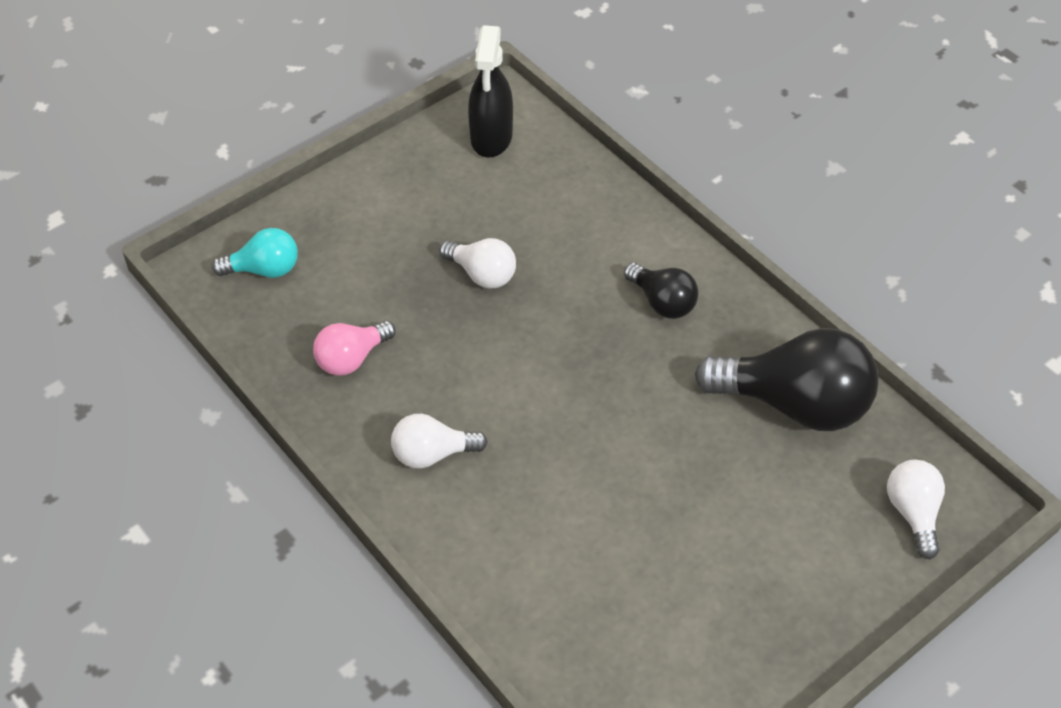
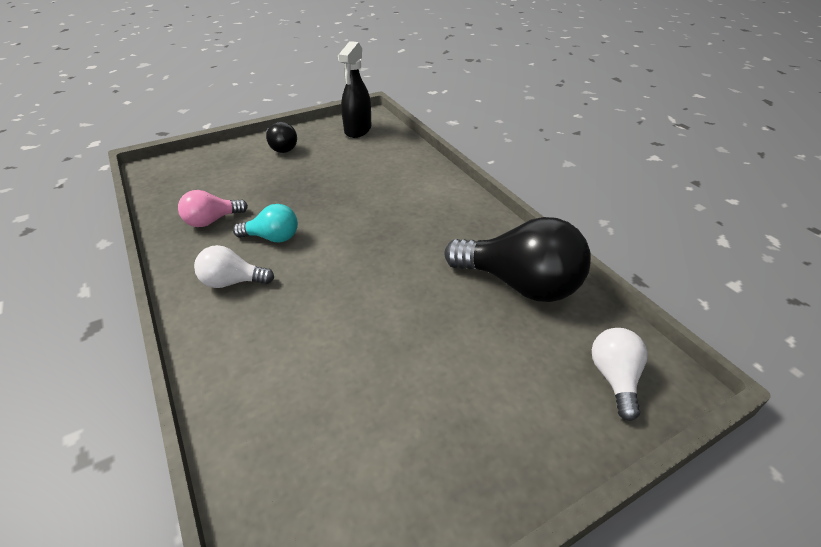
camera: 10 degrees right, 10 degrees down
turquoise light bulb [212,228,298,278] -> turquoise light bulb moved to [233,204,298,243]
white light bulb [439,238,516,289] -> none
black light bulb [624,263,698,319] -> black light bulb moved to [266,122,297,153]

